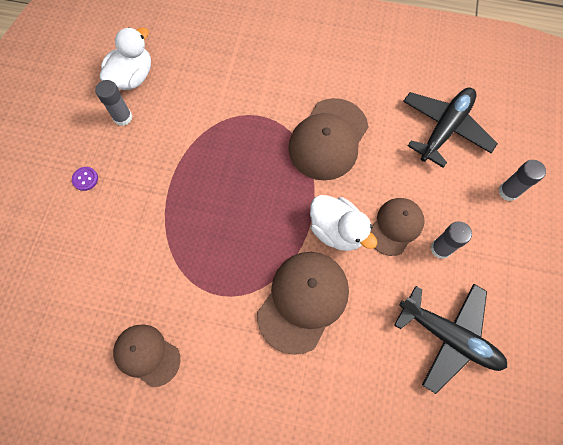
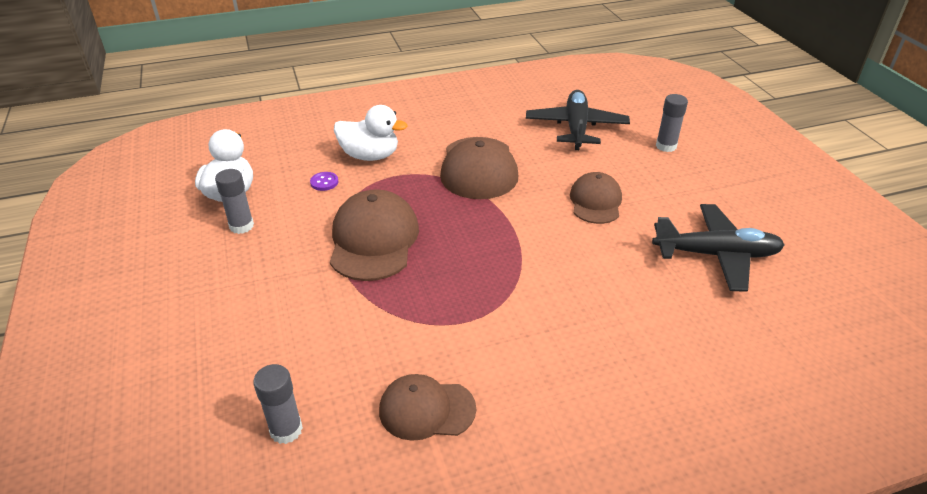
camera: 30 degrees left, 30 degrees down
purple button [72,167,98,191] -> purple button moved to [310,172,339,191]
brown cap [257,252,349,355] -> brown cap moved to [330,189,419,281]
white duck [310,195,377,251] -> white duck moved to [334,105,408,161]
grey glue stick [431,221,472,259] -> grey glue stick moved to [253,364,303,444]

